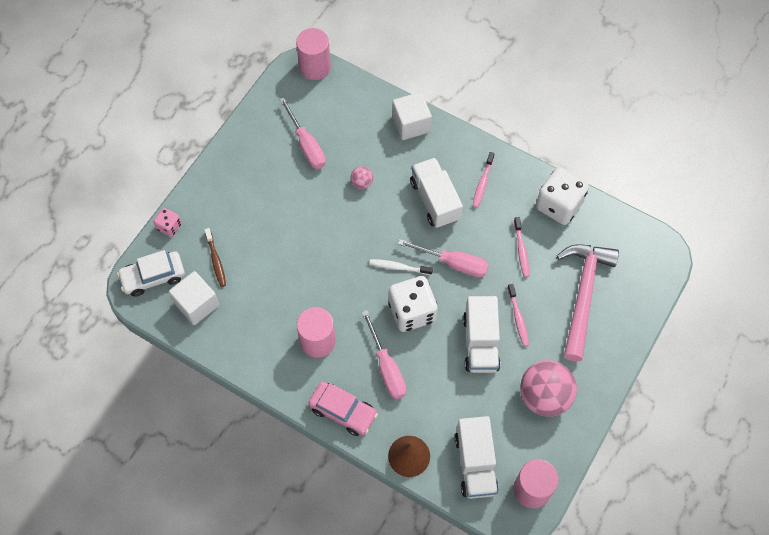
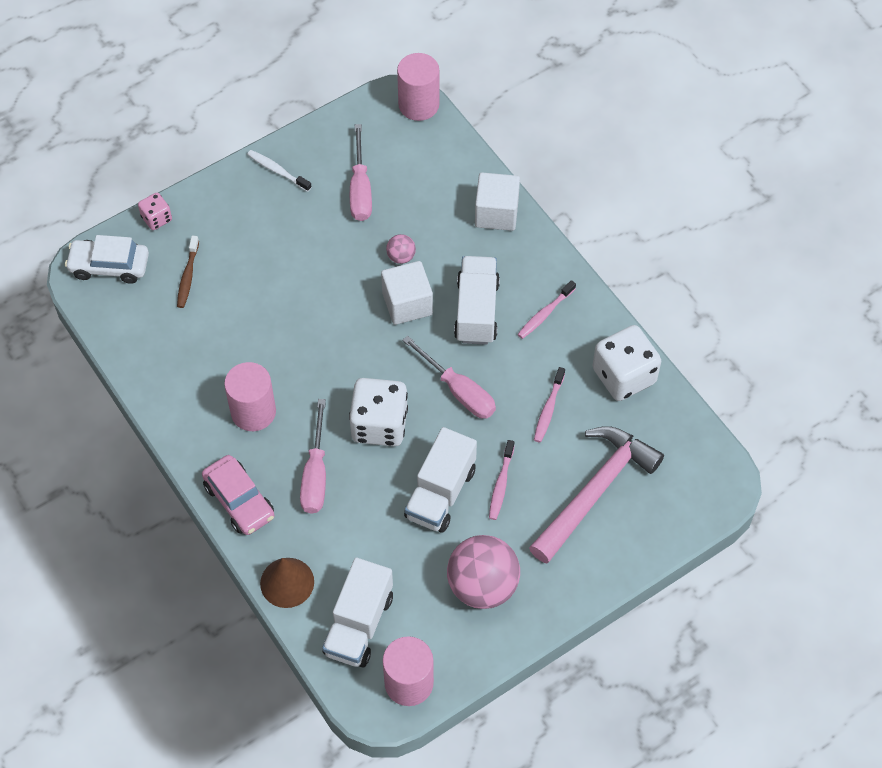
camera: 25 degrees right, 5 degrees down
white cube [169,271,219,325] -> white cube moved to [381,261,433,325]
white toothbrush [369,259,433,275] -> white toothbrush moved to [247,150,312,192]

